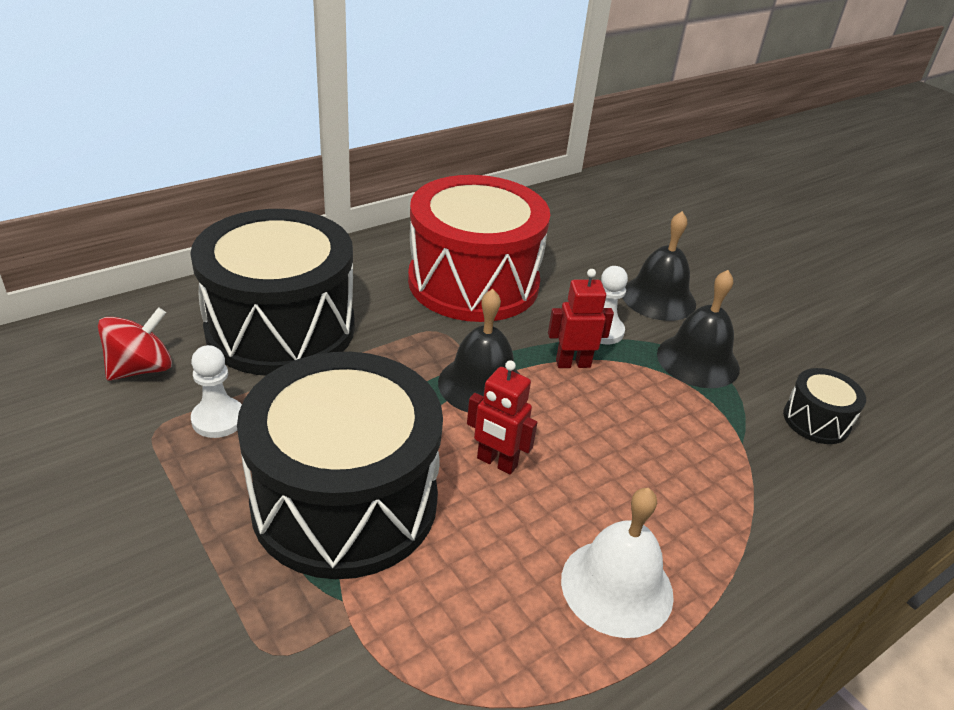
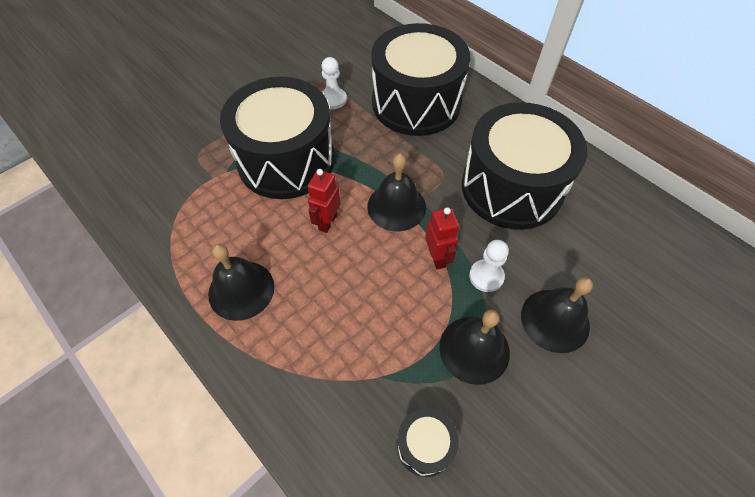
camera: 85 degrees right, 20 degrees up
red spinning top [98,307,172,381] -> none
red drum [408,175,550,322] -> black drum [462,102,588,230]
white bell [561,488,674,638] -> black bell [208,244,274,321]

